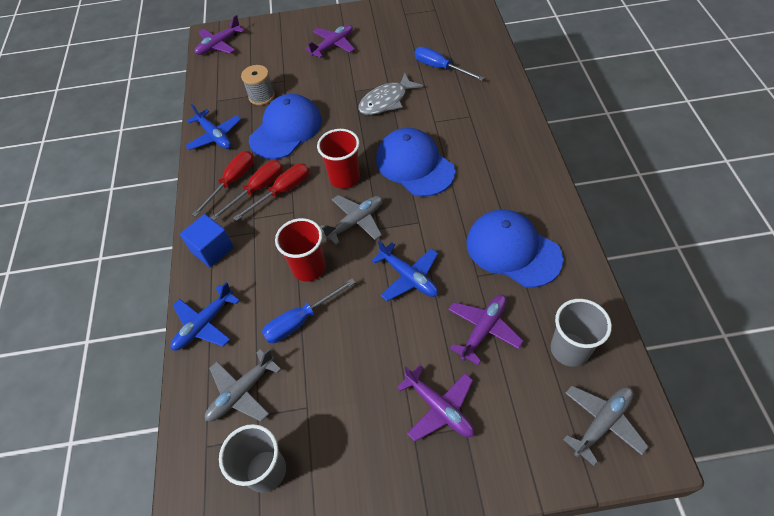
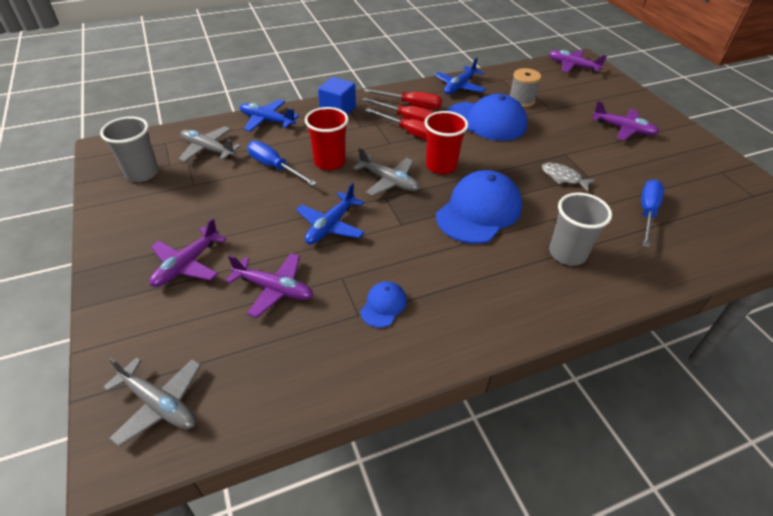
camera: 70 degrees right, 10 degrees down
grey fish [358,73,423,115] -> grey fish [542,163,596,192], size x0.66
blue cap [467,210,563,288] -> blue cap [360,281,407,328], size x0.47
grey cup [551,299,612,367] -> grey cup moved to [549,193,612,265]

